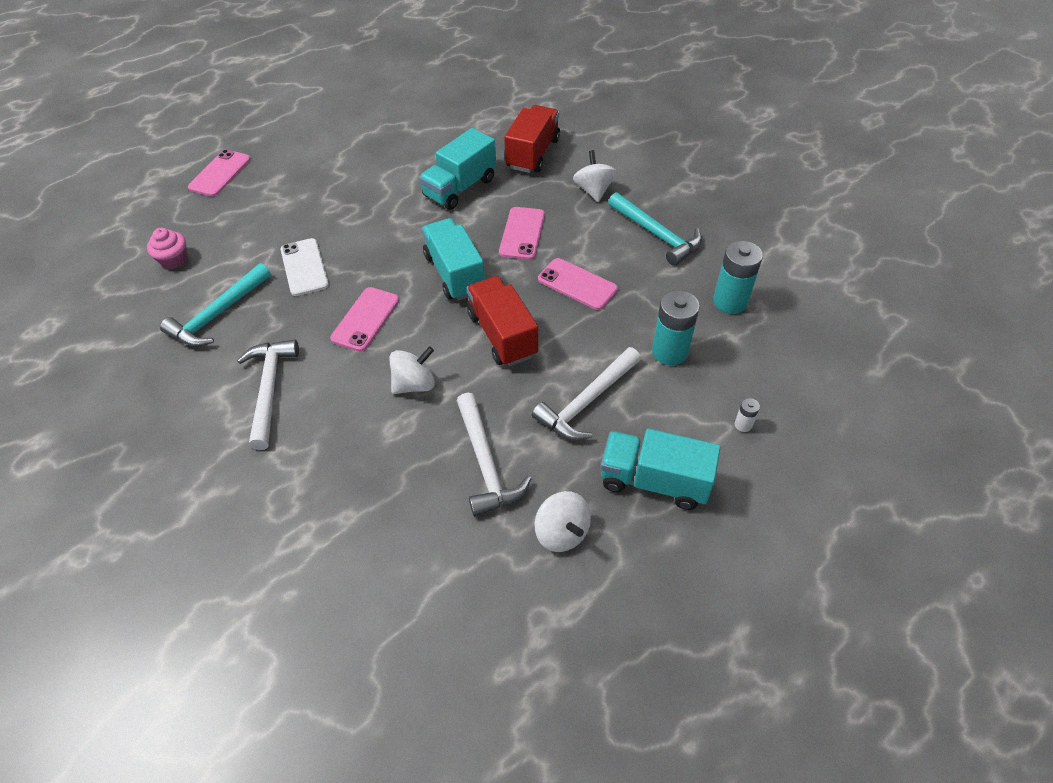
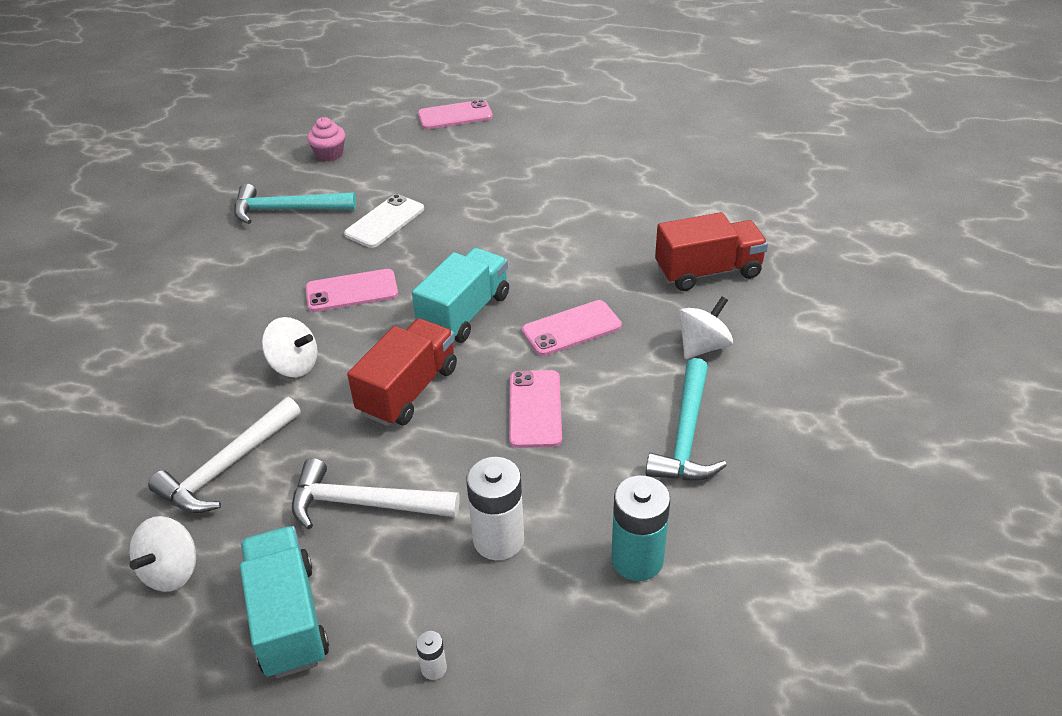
camera: 55 degrees right, 10 degrees down
white hammer [237,339,299,450] -> none
turquoise truck [419,128,496,210] -> none
turquoise battery [652,291,700,365] -> white battery [466,457,524,560]

